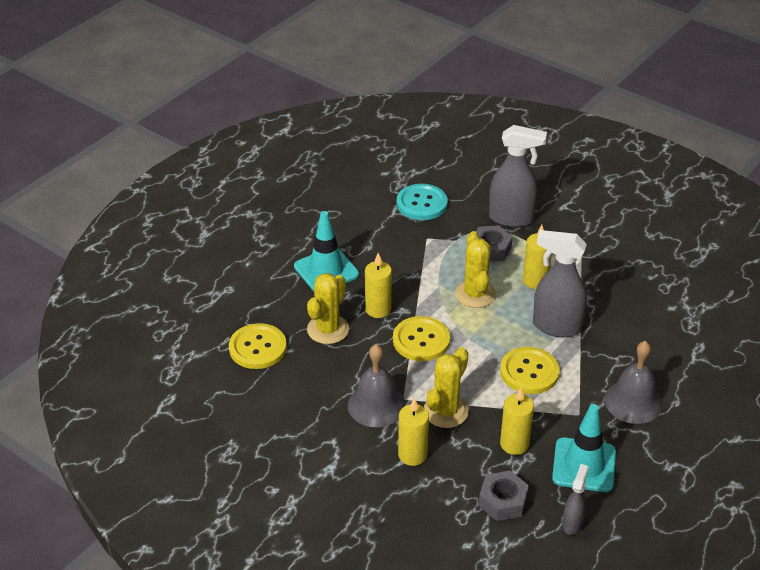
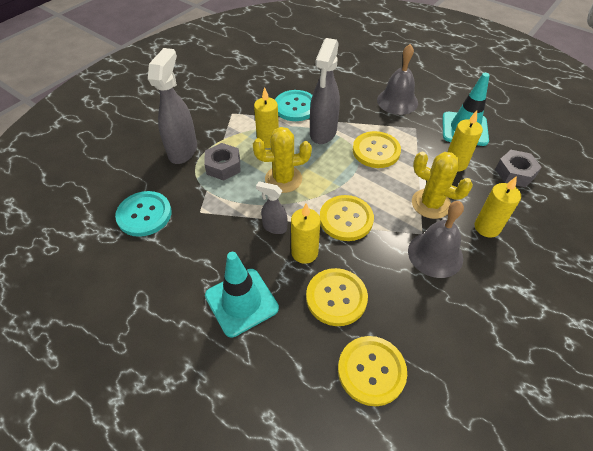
camera: 90 degrees left, 10 degrees up
yellow cactus [307,273,349,344] -> yellow button [306,268,368,326]
grey spray bottle [562,464,589,535] -> grey spray bottle moved to [256,181,287,234]
none -> turquoise button [275,90,312,121]

